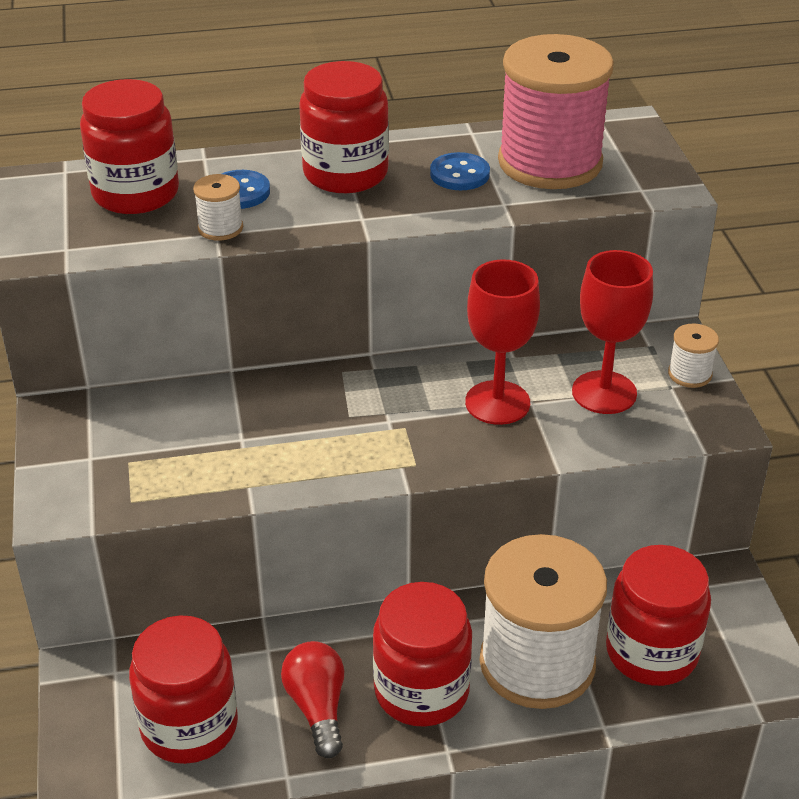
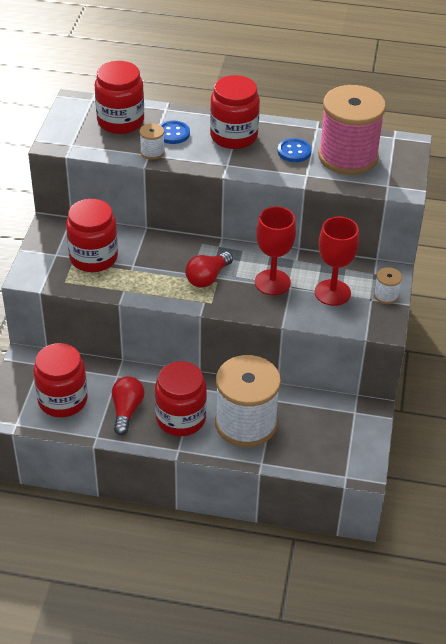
camera: 20 degrees right, 5 degrees up
red jar [606,545,711,686] -> red jar moved to [66,199,118,272]
none -> red light bulb [185,251,233,288]

